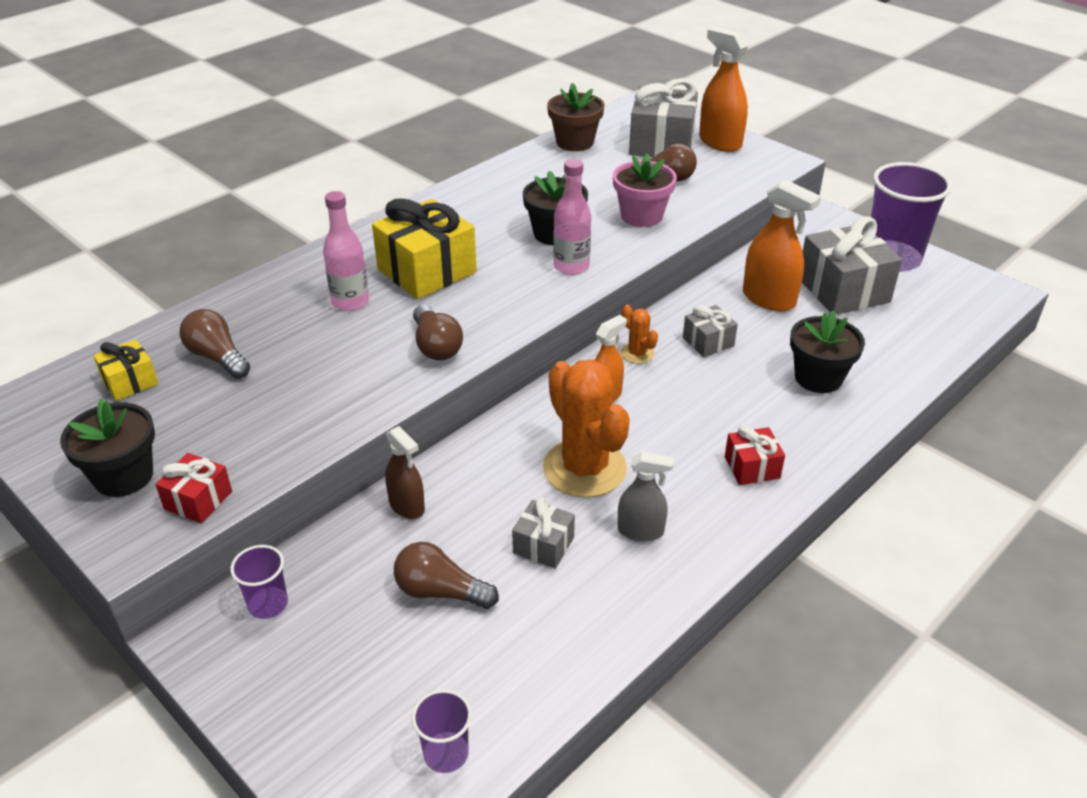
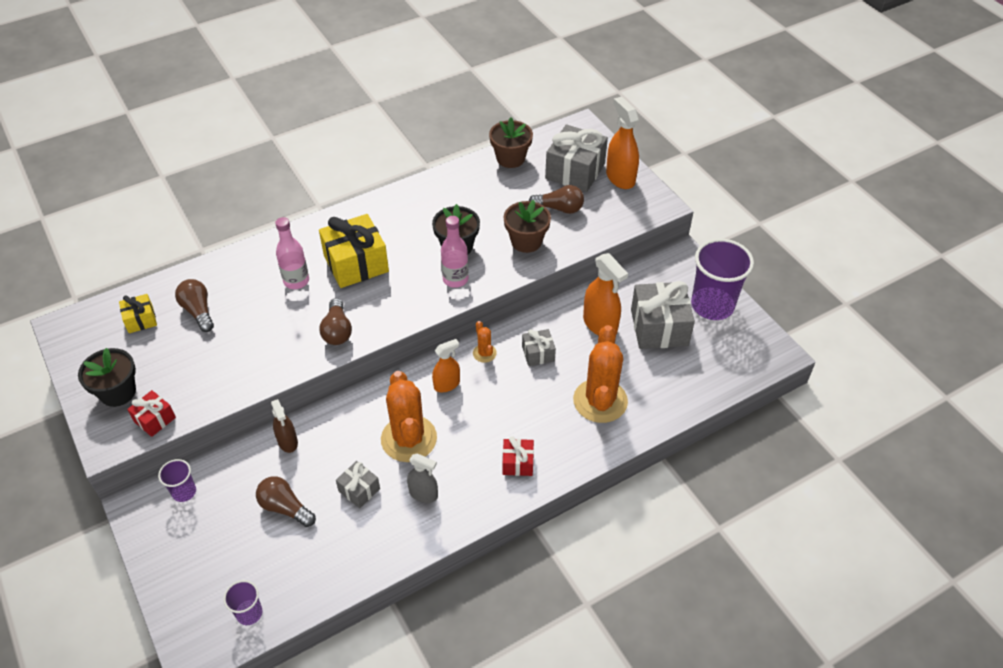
camera: 15 degrees right, 10 degrees up
pink flower pot [613,154,677,227] -> brown flower pot [504,200,551,253]
black flower pot [790,310,865,393] -> orange cactus [573,325,628,423]

